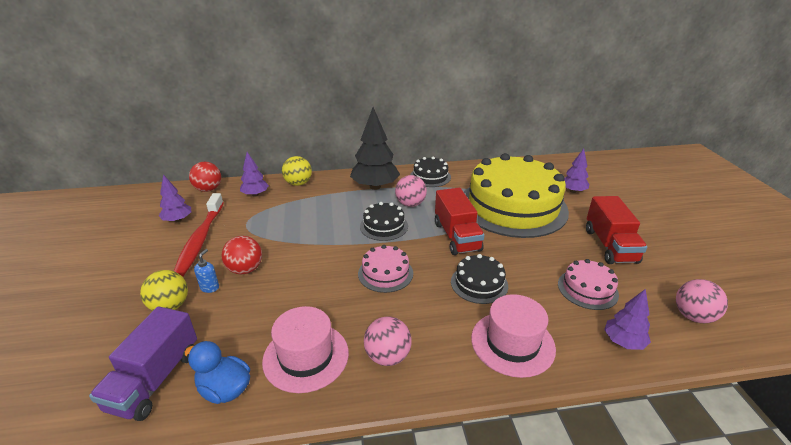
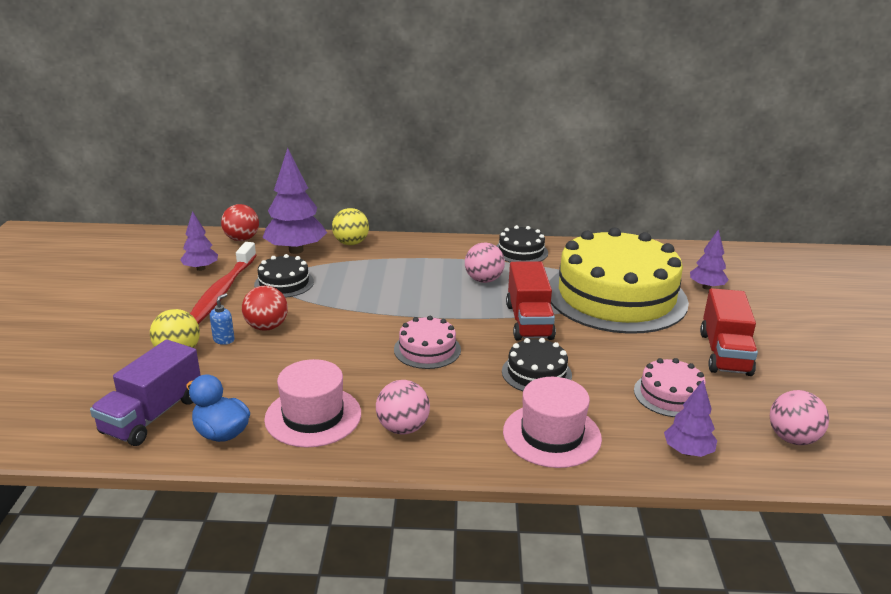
camera: 10 degrees right, 5 degrees down
purple tree [240,152,269,197] -> purple tree [262,148,327,254], size x1.79
black tree [350,107,400,190] -> none
black cake [360,202,408,241] -> black cake moved to [254,254,314,298]

